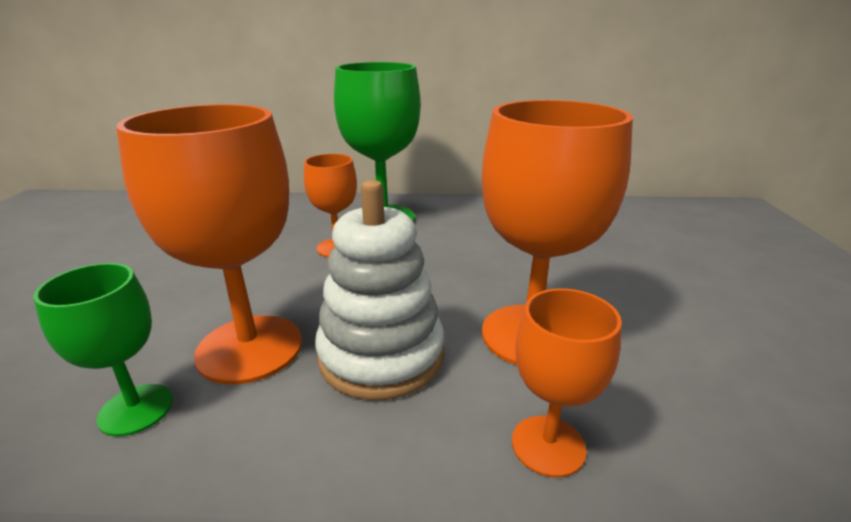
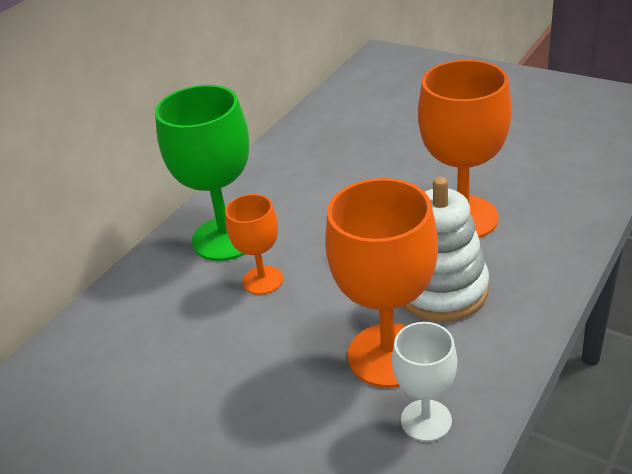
camera: 55 degrees left, 10 degrees up
green goblet [33,263,173,436] -> white goblet [392,322,457,442]
orange goblet [512,288,622,478] -> none

